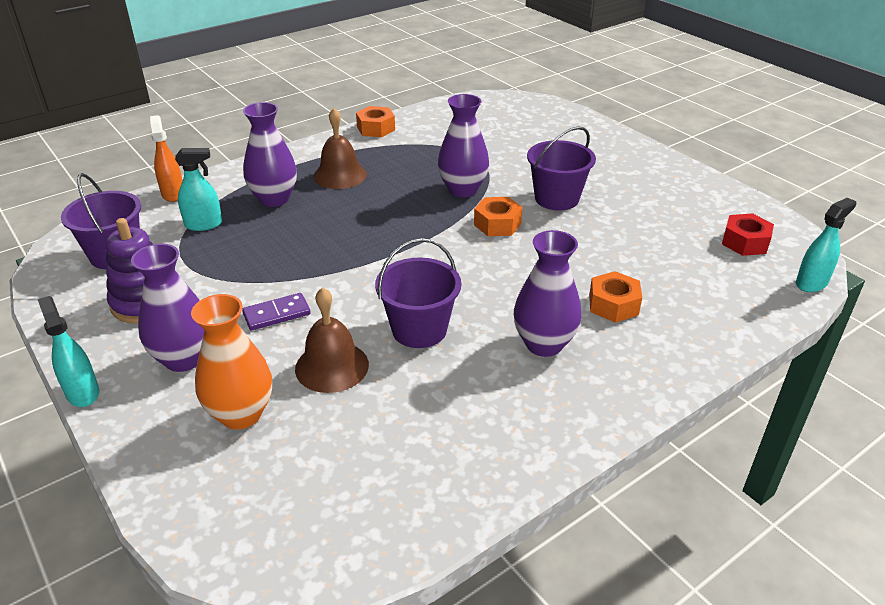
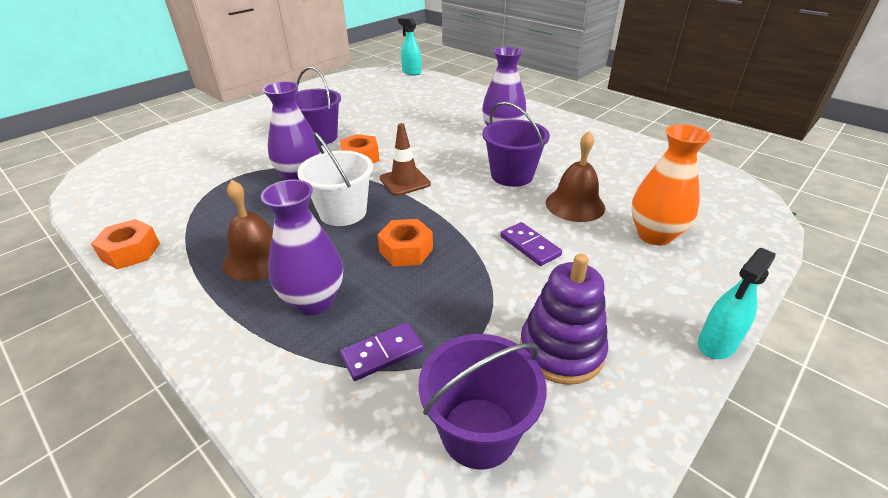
camera: 100 degrees left, 0 degrees up
purple vase [131,243,204,372] -> none
orange spray bottle [150,115,183,202] -> none
turquoise spray bottle [175,148,222,231] -> purple domino [340,322,424,381]
orange nut [589,271,642,323] -> orange nut moved to [378,219,433,267]
red nut [722,213,774,256] -> none
none -> white bucket [297,132,373,226]
none -> brown traffic cone [380,123,431,196]

